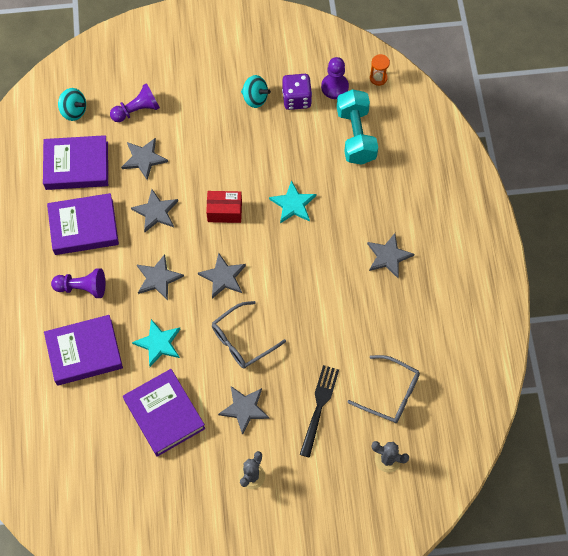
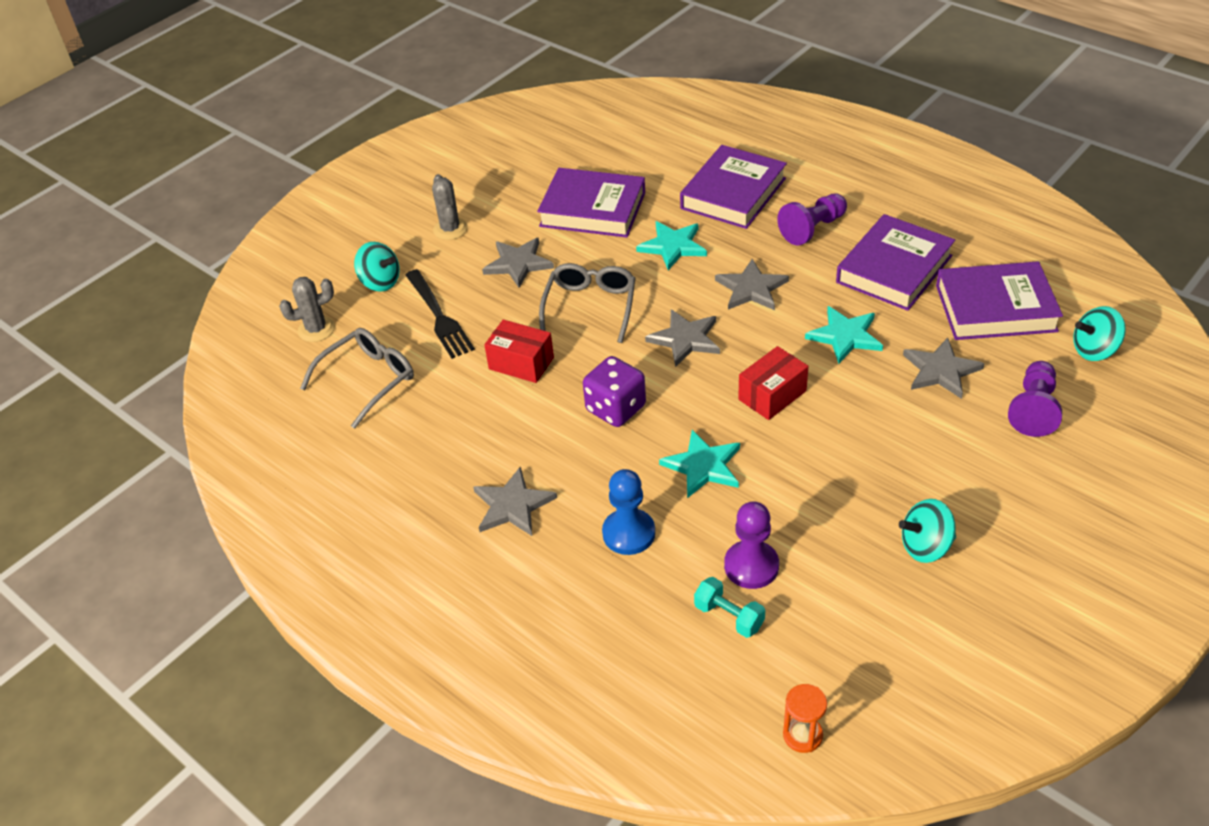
camera: 140 degrees right, 20 degrees down
purple book [43,135,108,190] -> purple book turned 45 degrees clockwise [936,261,1063,340]
grey star [131,189,178,232] -> turquoise star [805,306,883,364]
purple dice [282,74,312,110] -> purple dice moved to [583,356,646,427]
purple pawn [321,57,349,99] -> purple pawn moved to [724,501,779,589]
turquoise dumbbell [337,89,378,165] -> turquoise dumbbell [694,577,765,638], size x0.49
grey glasses [347,355,420,423] -> grey glasses turned 150 degrees clockwise [300,328,414,428]
none -> turquoise spinning top [354,242,400,292]
none -> red box [484,319,554,383]
none -> blue pawn [602,469,655,555]

